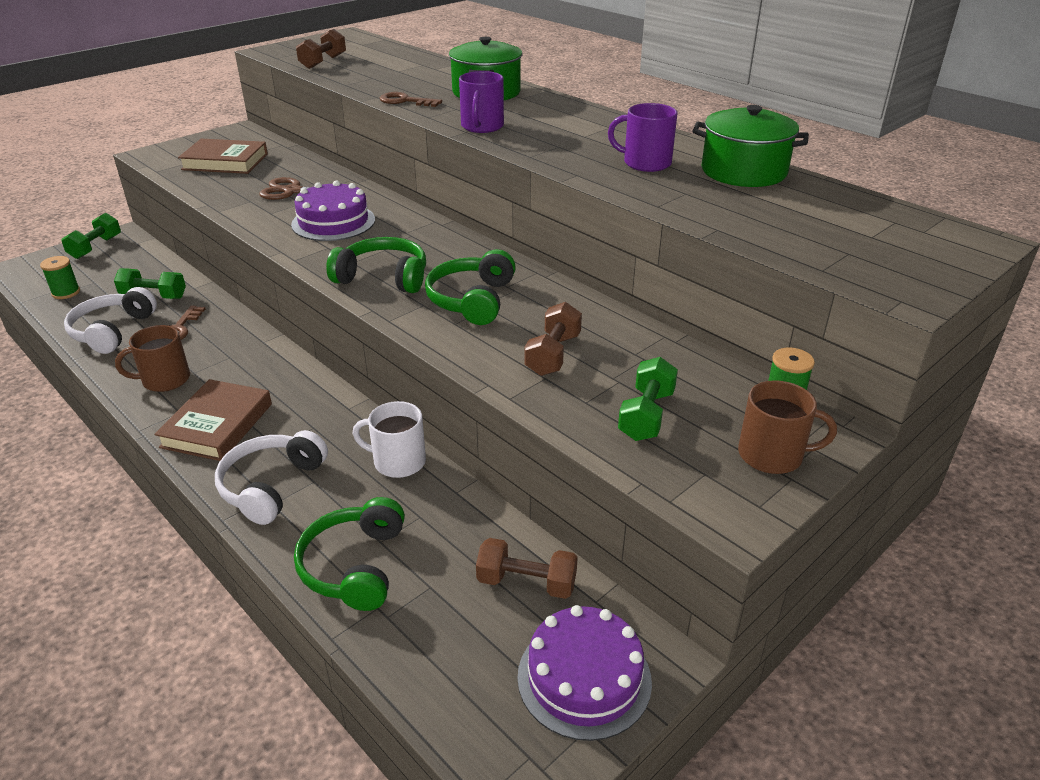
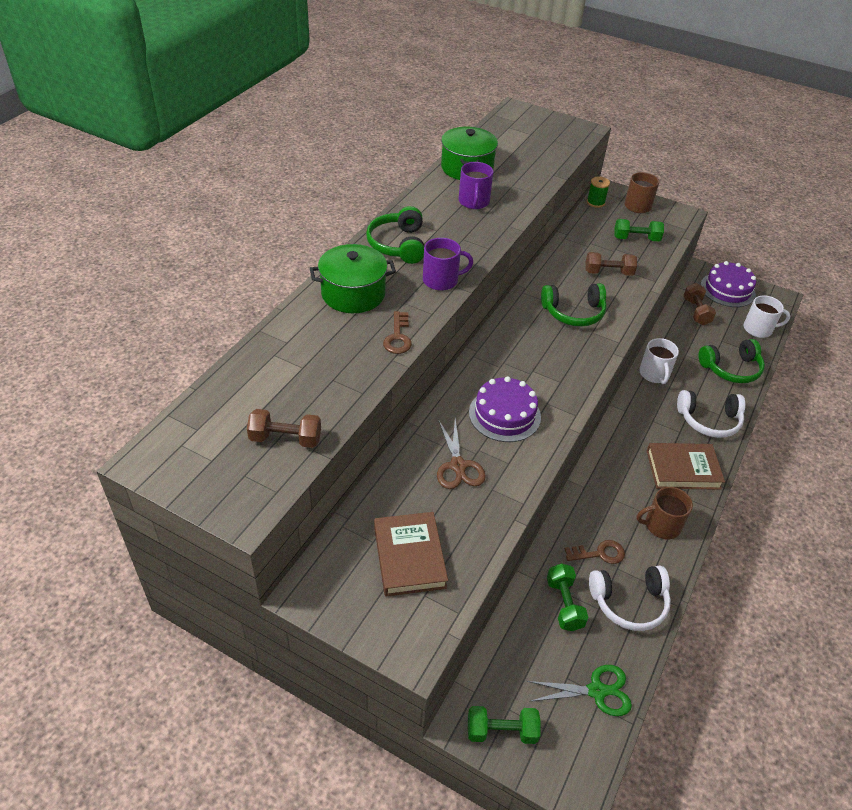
camera: 110 degrees left, 10 degrees up
green spool [40,256,80,299] -> green scissors [527,665,632,716]
brown mug [115,325,190,392] -> brown mug turned 120 degrees clockwise [637,487,693,539]
green headphones [326,237,426,293] -> green headphones moved to [366,206,424,264]
none -> white mug [744,295,790,338]

